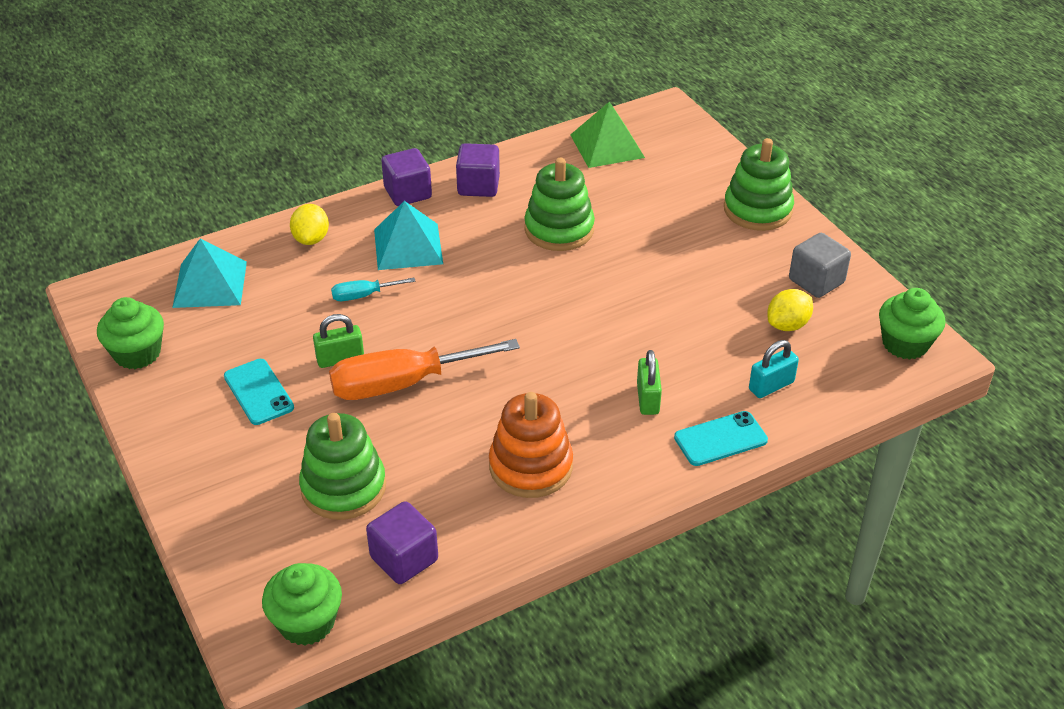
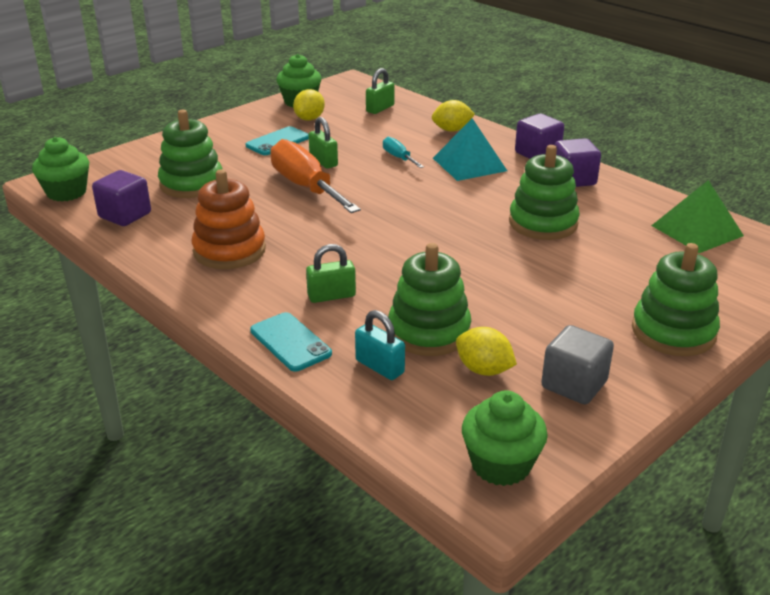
camera: 75 degrees right, 10 degrees down
turquoise pyramid [172,238,247,308] -> green padlock [366,68,395,114]
none -> yellow lemon [293,89,325,120]
none -> green stacking toy [388,243,471,356]

